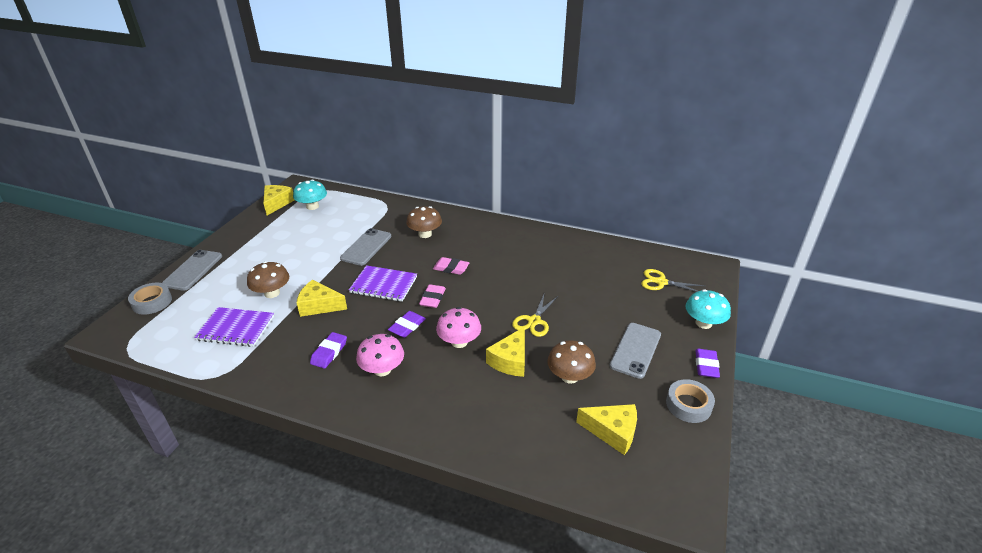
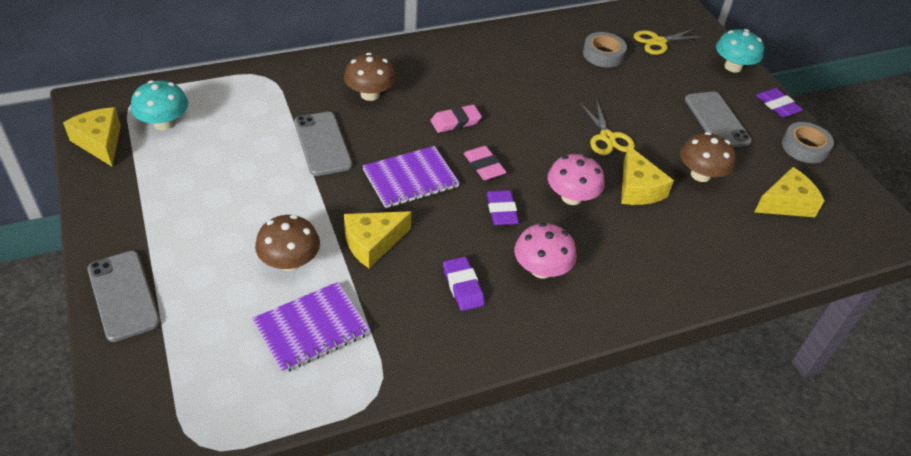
camera: 45 degrees left, 10 degrees up
grey tape [128,283,172,315] -> grey tape moved to [583,32,627,67]

